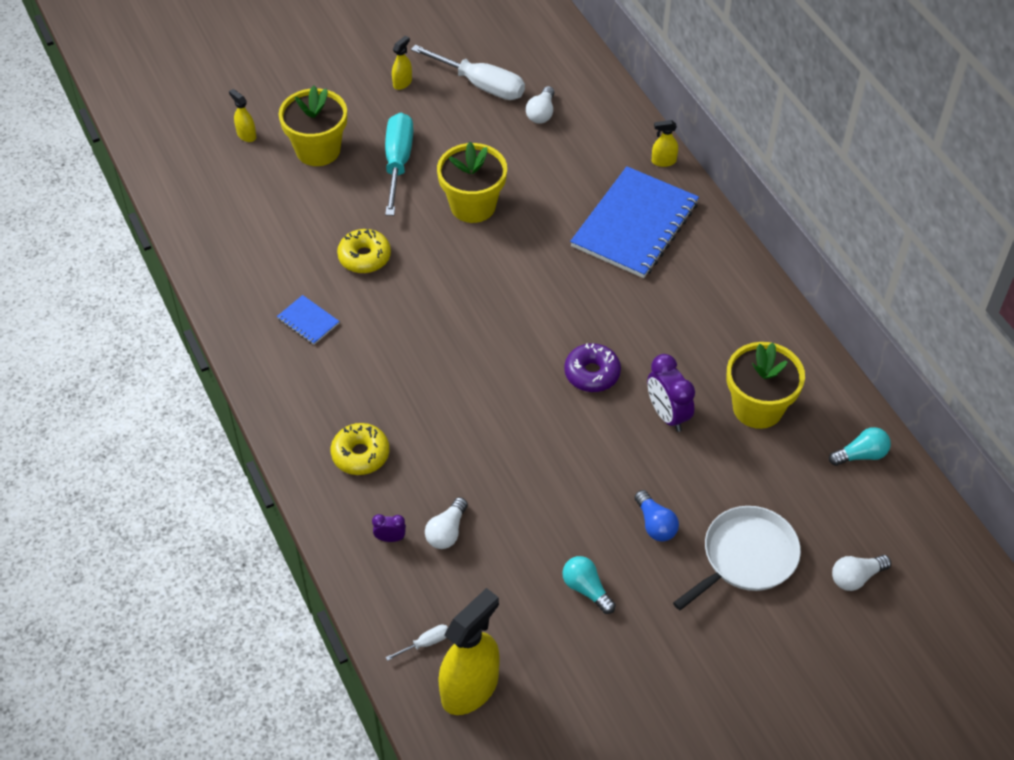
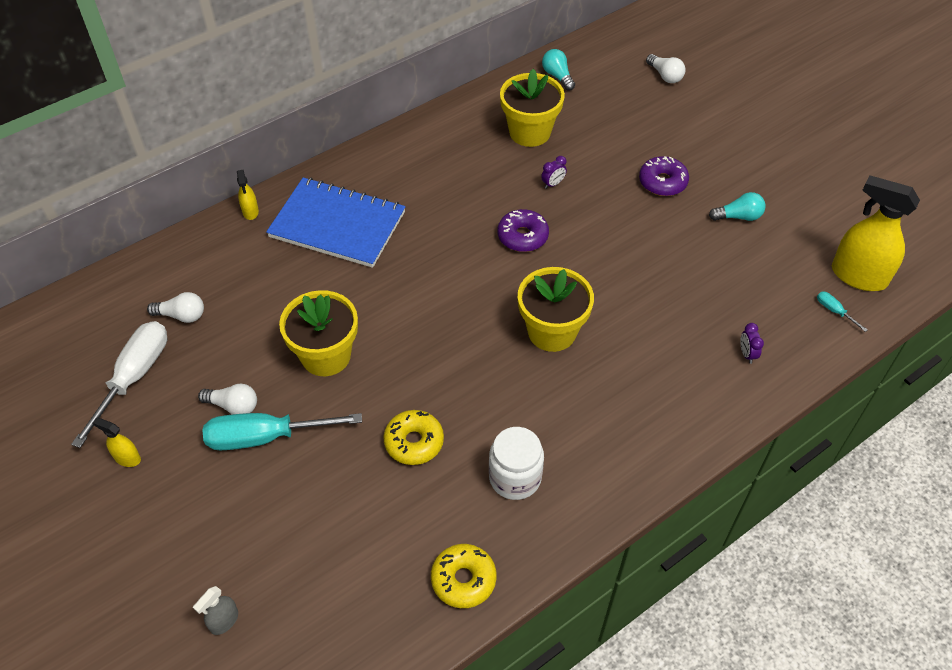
camera: 100 degrees left, 0 degrees up
yellow spray bottle [229,89,256,142] -> grey spray bottle [193,586,238,635]
blue notebook [277,295,340,345] -> white jar [489,427,544,500]
yellow flower pot [279,86,347,166] -> yellow flower pot moved to [518,267,594,352]
yellow donut [331,423,389,475] -> yellow donut moved to [431,544,497,608]
white screwdriver [386,625,448,661] -> turquoise screwdriver [817,292,868,332]
white light bulb [425,497,468,549] -> white light bulb moved to [198,384,257,414]
turquoise light bulb [562,556,616,614] -> turquoise light bulb turned 135 degrees counterclockwise [709,192,766,221]
blue light bulb [634,490,679,542] -> purple donut [639,156,689,196]
purple clock [647,354,695,432] -> purple clock [541,156,567,189], size x0.52
white pan [673,506,801,610] -> none

